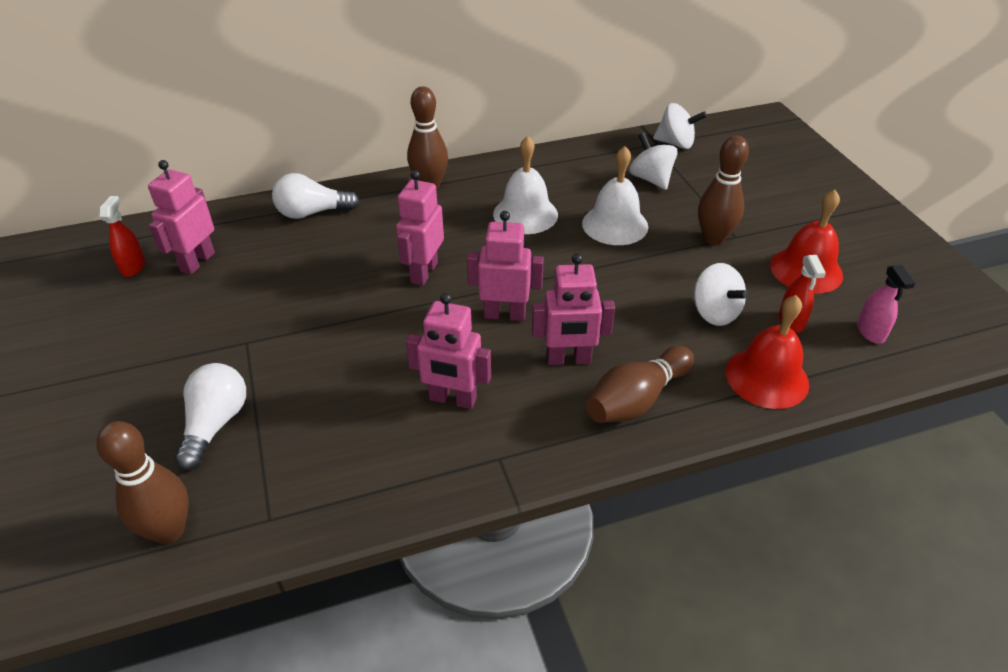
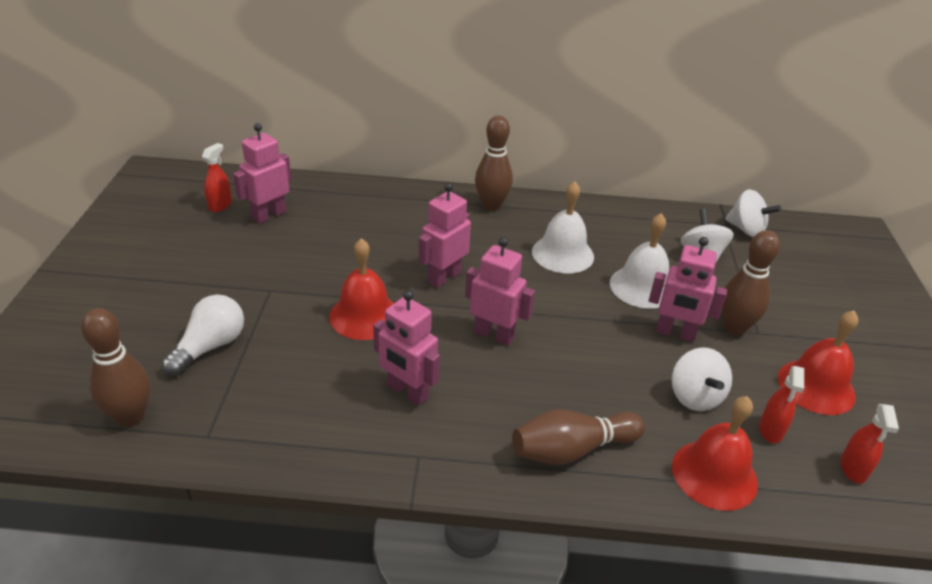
camera: 20 degrees right, 5 degrees down
white light bulb [272,173,360,219] -> none
pink robot [532,253,615,365] -> pink robot moved to [649,237,727,342]
pink spray bottle [857,265,915,344] -> red spray bottle [840,404,899,484]
none -> red bell [329,238,394,340]

